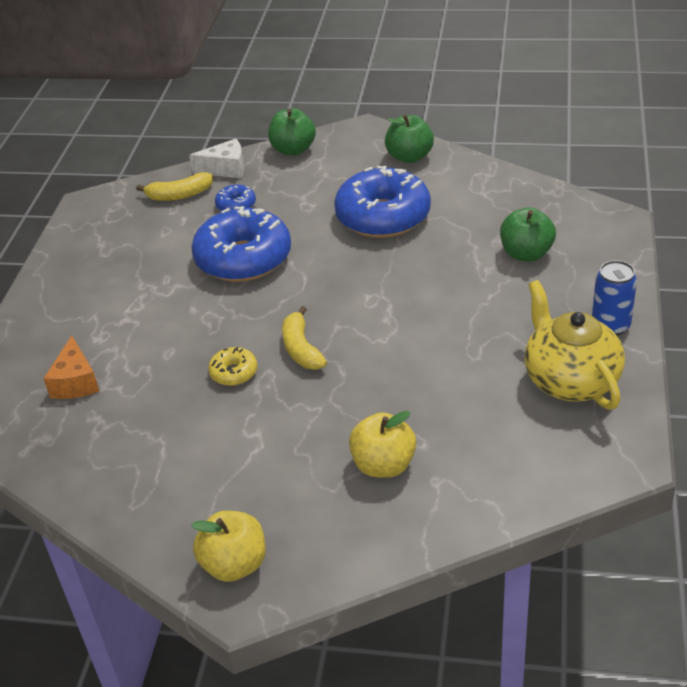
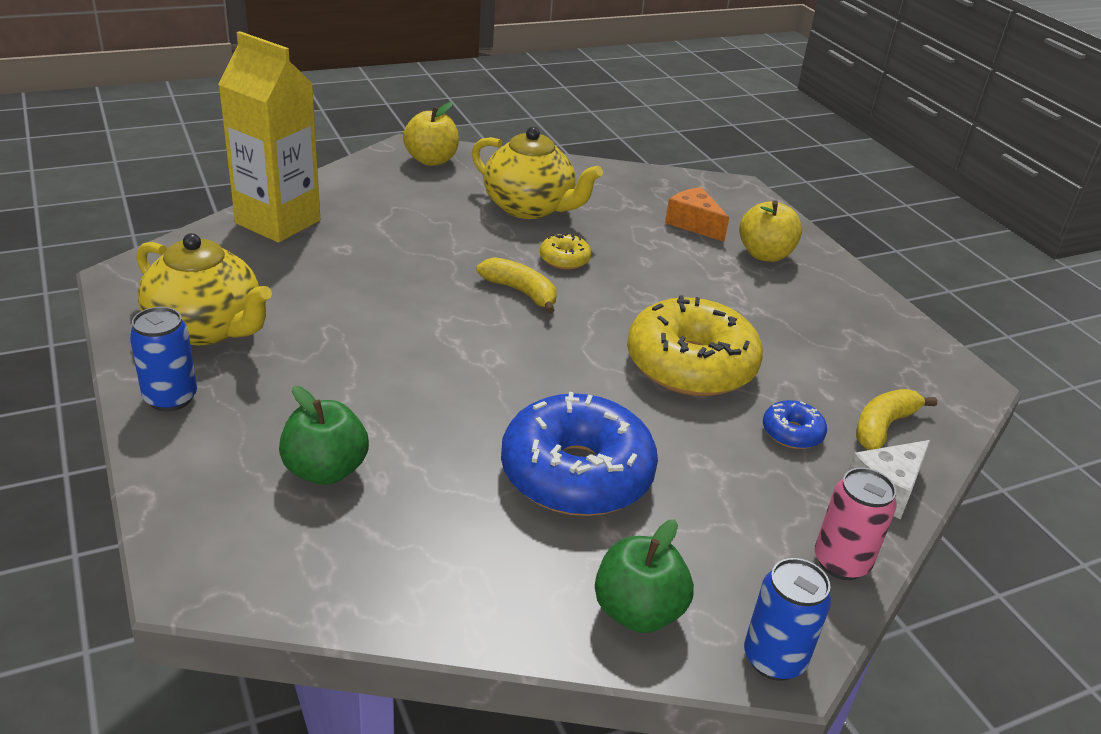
camera: 140 degrees right, 5 degrees down
blue donut [191,206,291,282] -> yellow donut [627,295,763,396]
green apple [268,108,316,156] -> pink can [815,468,897,580]
yellow apple [349,411,416,478] -> yellow apple moved to [739,200,802,262]
none -> yellow carton [218,31,320,243]
none -> yellow teapot [472,127,603,219]
none -> blue can [744,558,831,681]

